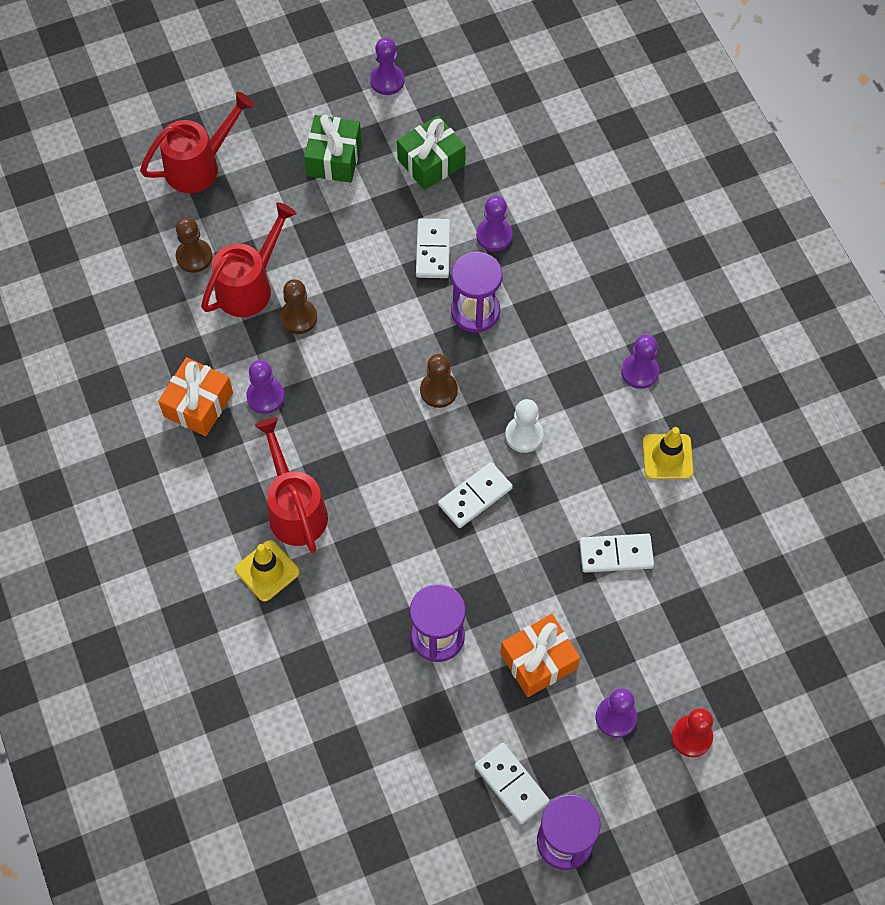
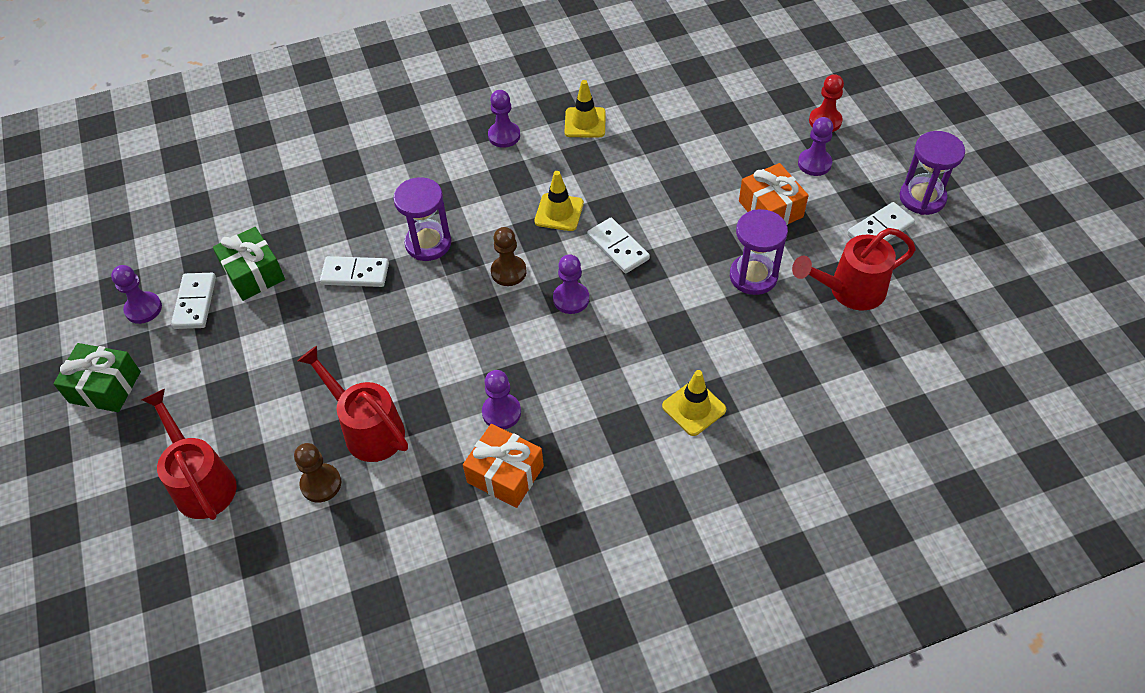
camera: 85 degrees left, 10 degrees down
red watering can [255,418,328,553] -> red watering can moved to [792,228,916,310]
brown pawn [280,279,317,334] -> none
green gift [304,115,361,183] -> green gift moved to [53,343,141,412]
purple pawn [476,196,512,251] -> purple pawn moved to [553,254,589,314]
white pawn [505,399,544,453] -> yellow traffic cone [535,171,584,231]
white domino [579,534,654,573] -> white domino moved to [171,273,216,329]

